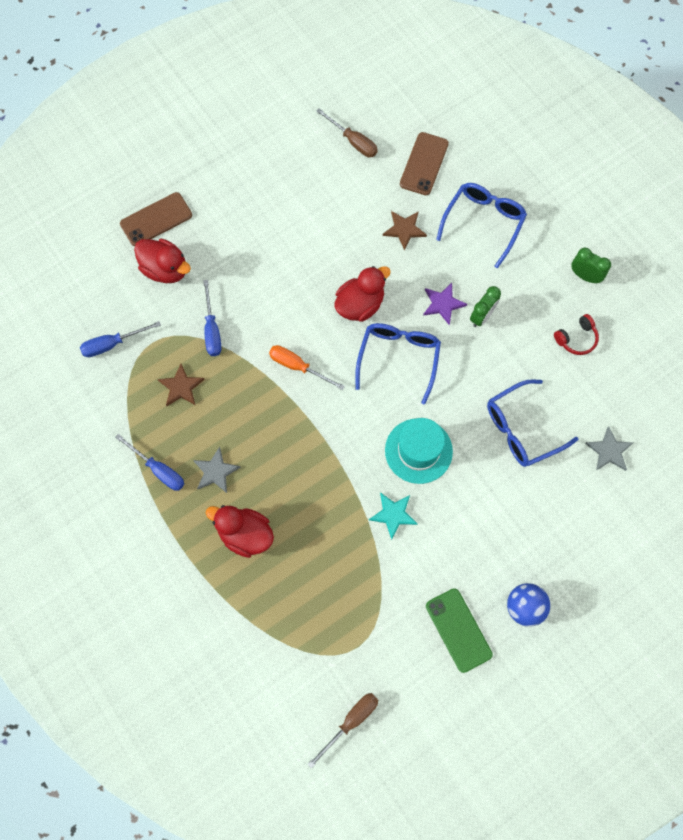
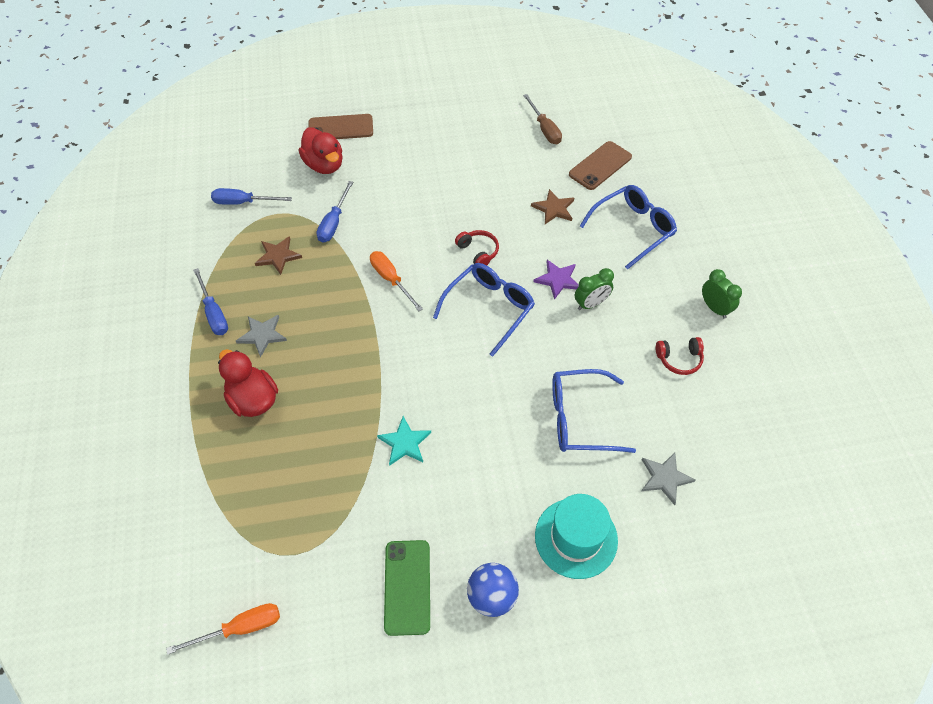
camera: 25 degrees right, 15 degrees down
brown screwdriver [307,693,378,768] -> orange screwdriver [166,603,280,655]
red duck [334,266,391,322] -> red headphones [455,230,499,265]
turquoise hat [385,418,453,484] -> turquoise hat moved to [535,494,618,579]

